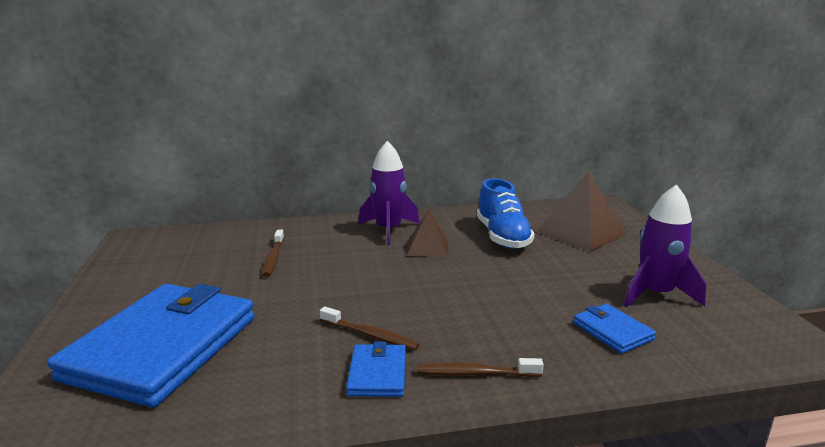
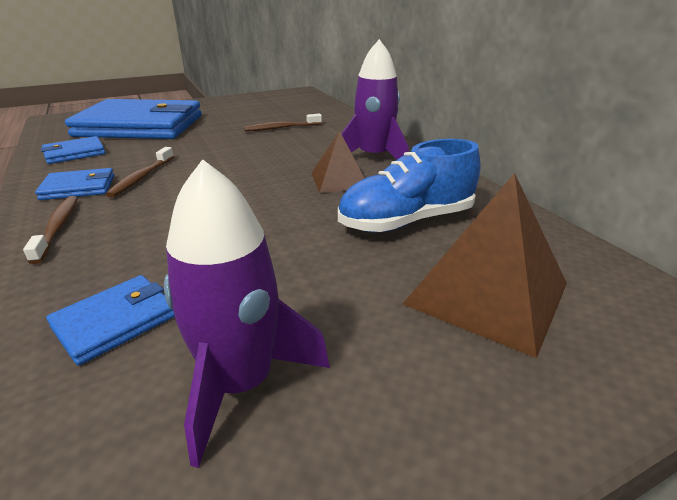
camera: 75 degrees right, 10 degrees up
none -> blue wallet [41,136,105,164]

